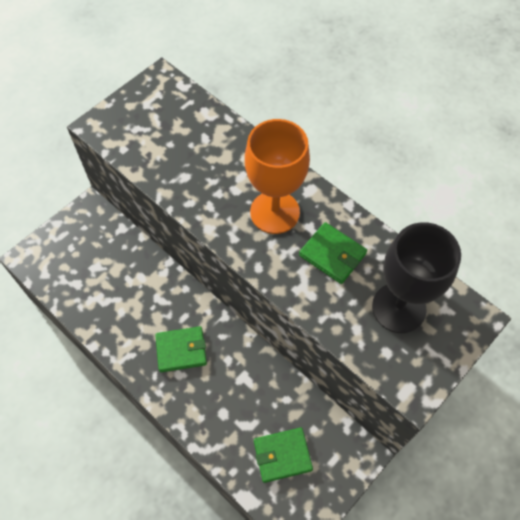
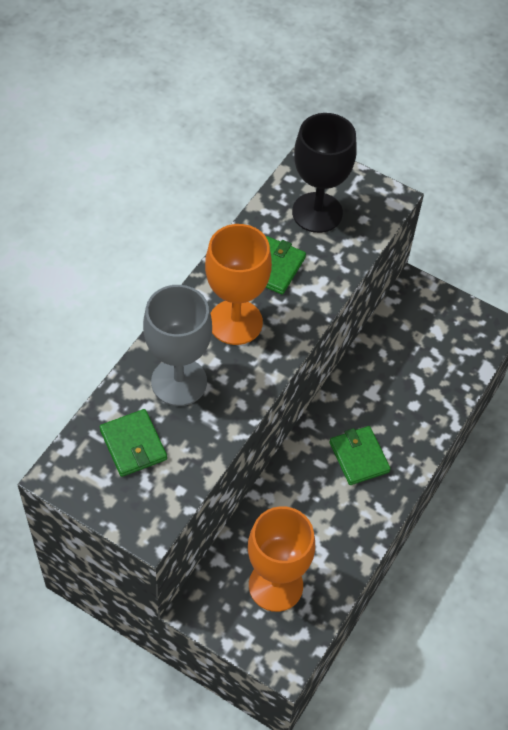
camera: 105 degrees left, 5 degrees down
green wallet [254,428,313,483] -> green wallet moved to [100,409,167,477]
none -> grey goblet [143,285,212,406]
none -> orange goblet [248,506,315,612]

